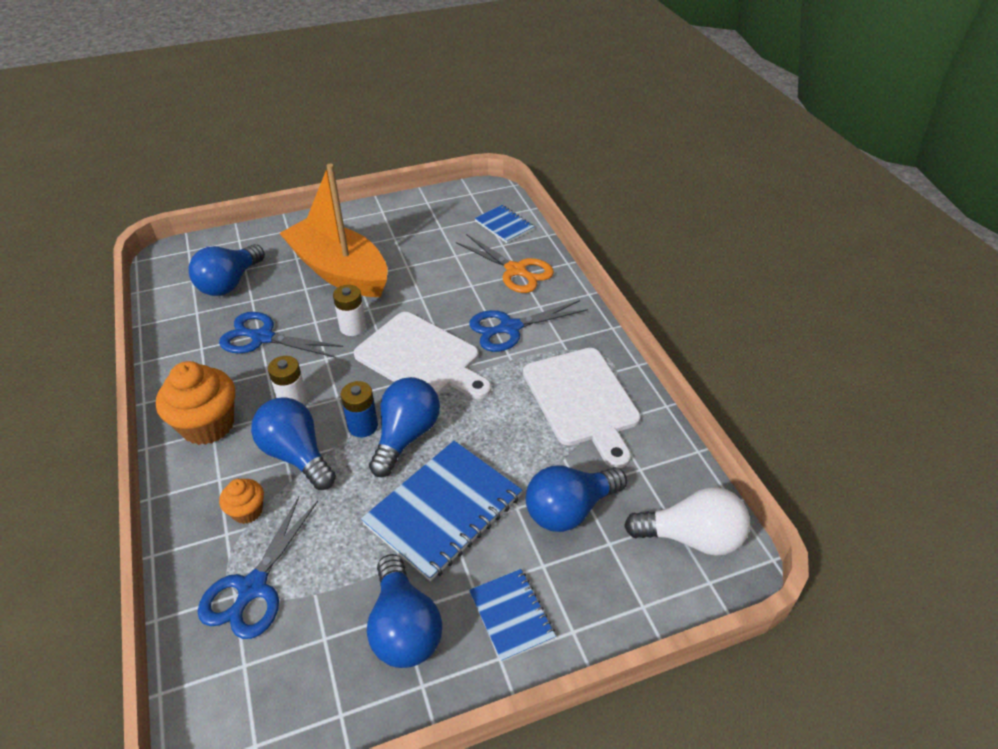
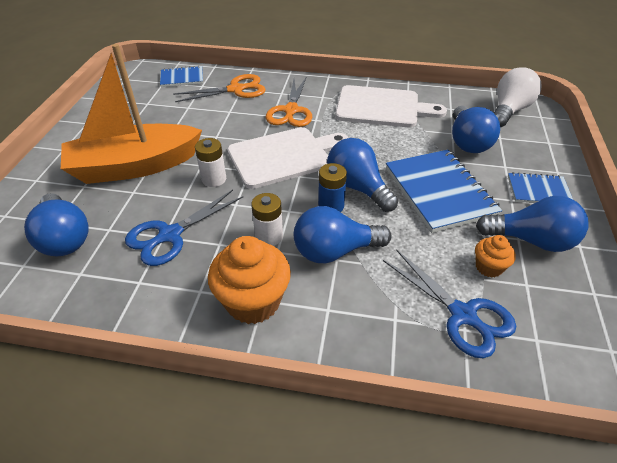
camera: 60 degrees left, 0 degrees up
orange cupcake [219,479,264,524] -> orange cupcake moved to [475,235,516,278]
blue scissors [469,300,588,352] -> orange scissors [265,76,312,127]

